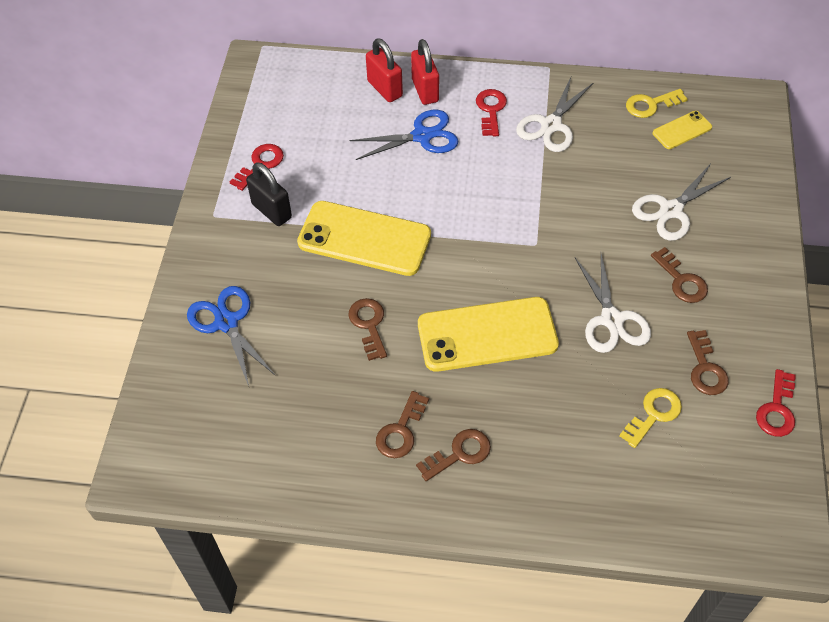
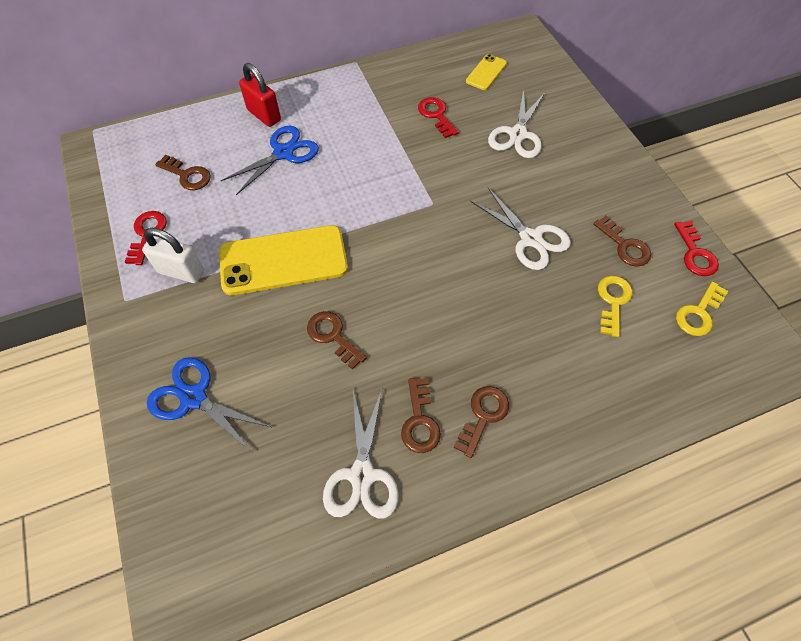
camera: 30 degrees left, 5 degrees up
black padlock [246,162,292,226] -> white padlock [142,228,204,283]
red padlock [366,38,403,102] -> none
yellow phone [418,297,559,372] -> none
red key [476,89,507,137] -> red key moved to [418,97,459,138]
white scissors [516,77,594,152] -> white scissors moved to [323,390,399,519]
yellow key [626,89,688,118] -> yellow key moved to [676,281,728,336]
brown key [651,247,708,303] -> brown key moved to [155,155,211,190]

